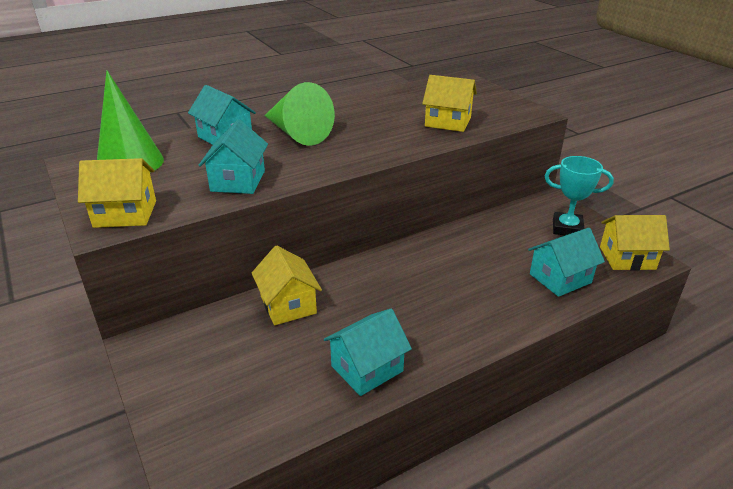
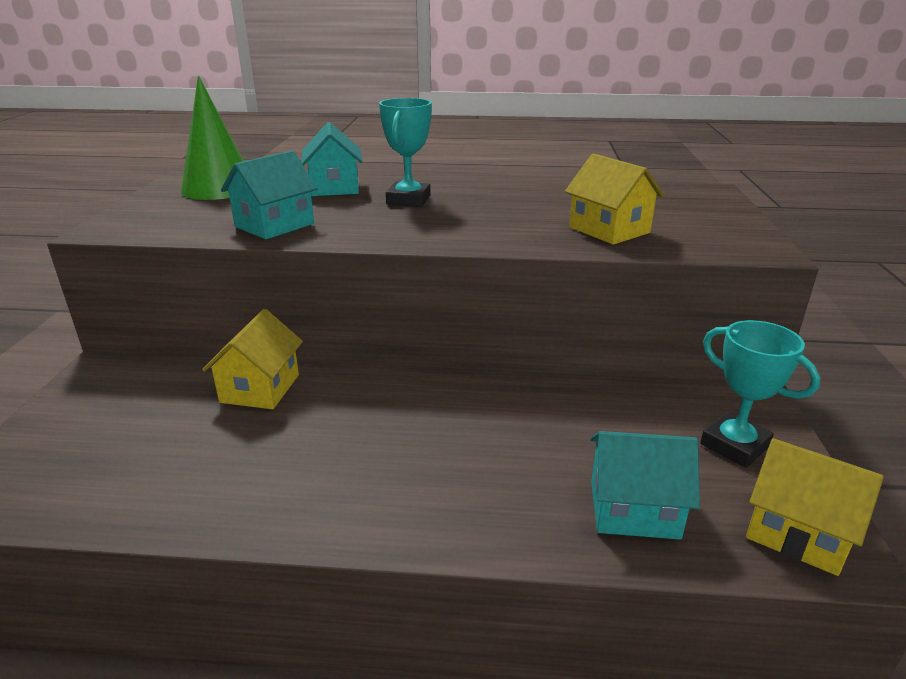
camera: 35 degrees right, 5 degrees down
yellow house [78,158,156,228] -> none
green cone [265,82,335,146] -> turquoise trophy [379,98,432,207]
turquoise house [324,309,412,396] -> none

